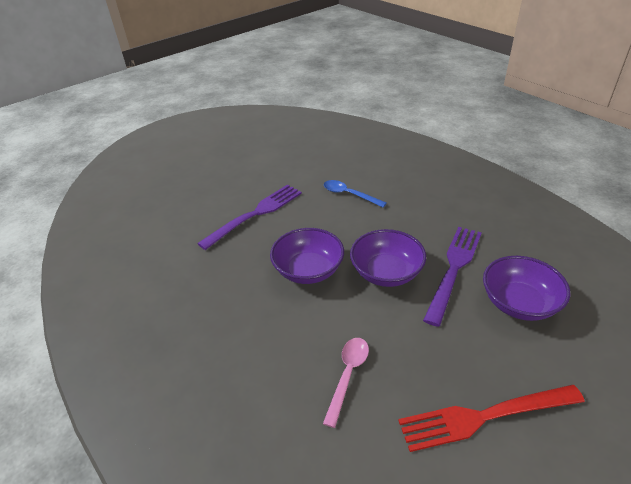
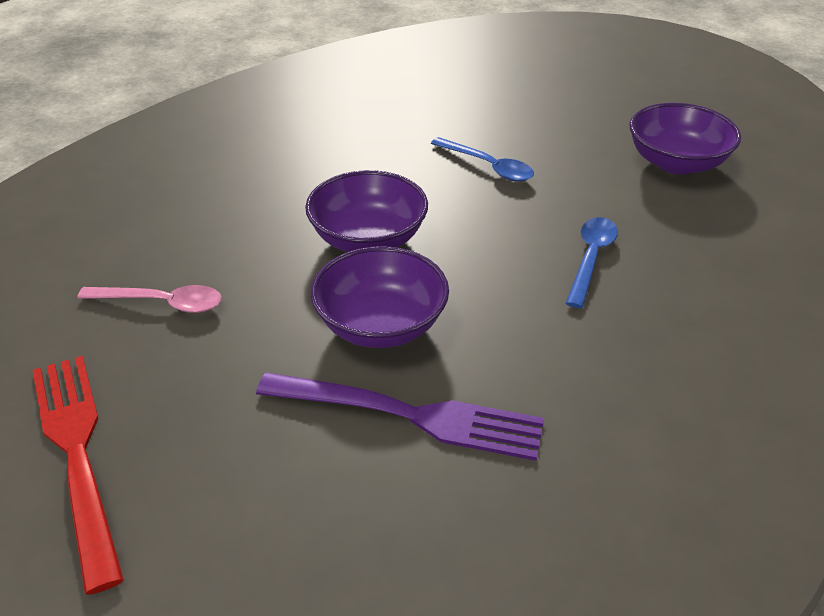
camera: 75 degrees right, 0 degrees up
purple fork [197,184,302,250] -> blue spoon [431,137,534,182]
purple bowl [483,256,570,321] -> purple bowl moved to [629,103,741,175]

